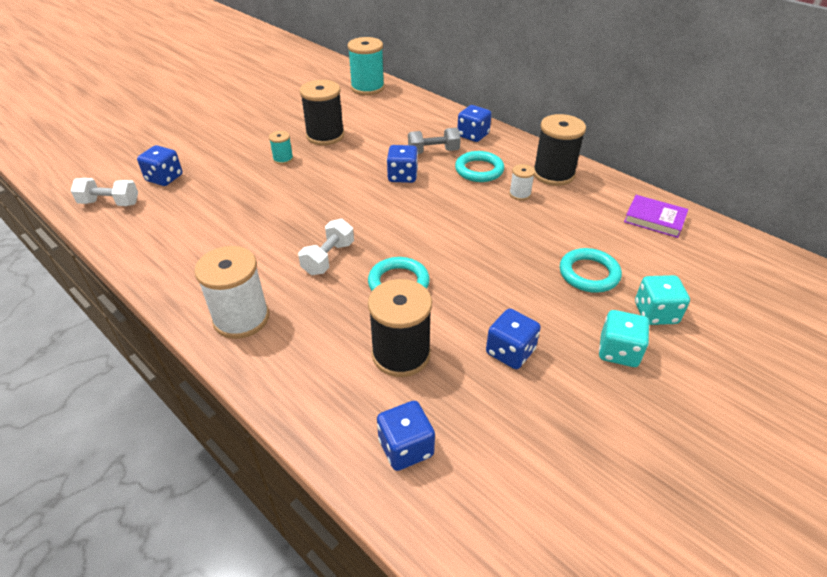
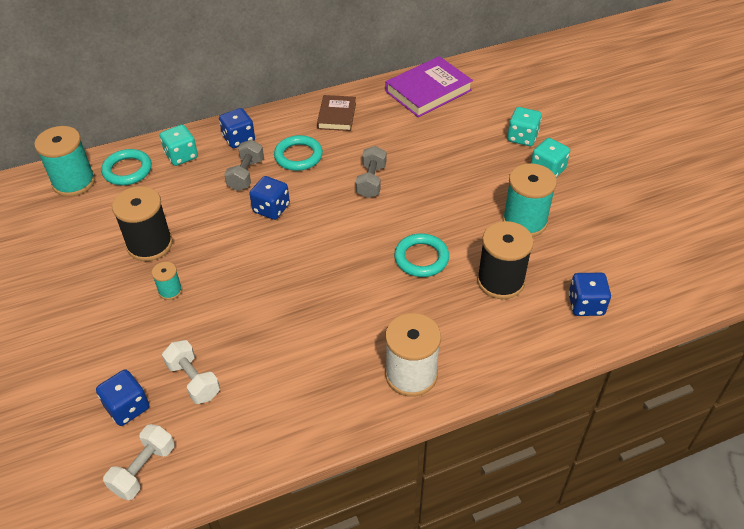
camera: 65 degrees left, 5 degrees up
white dumbbell [298,219,354,275] -> white dumbbell moved to [162,340,220,404]
blue dice [486,308,541,369] -> turquoise spool [503,163,557,237]
white spool [509,164,535,201] -> none
black spool [534,114,586,186] -> brown book [317,95,356,131]
turquoise ring [560,248,622,293] -> turquoise ring moved to [101,149,152,185]
purple book [624,195,688,238] -> purple book [386,56,473,117], size x1.62
none -> turquoise dice [160,124,198,166]
none -> grey dumbbell [356,146,386,198]

